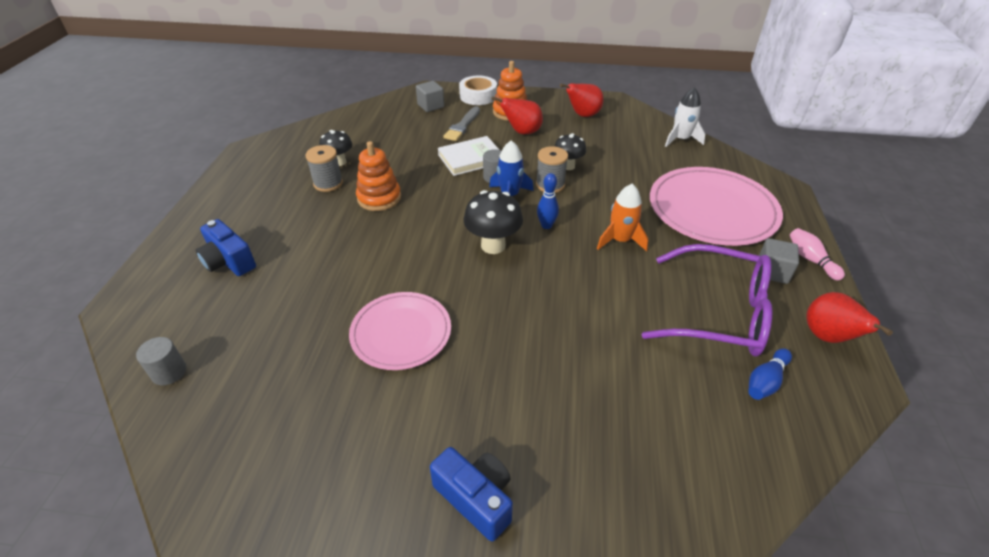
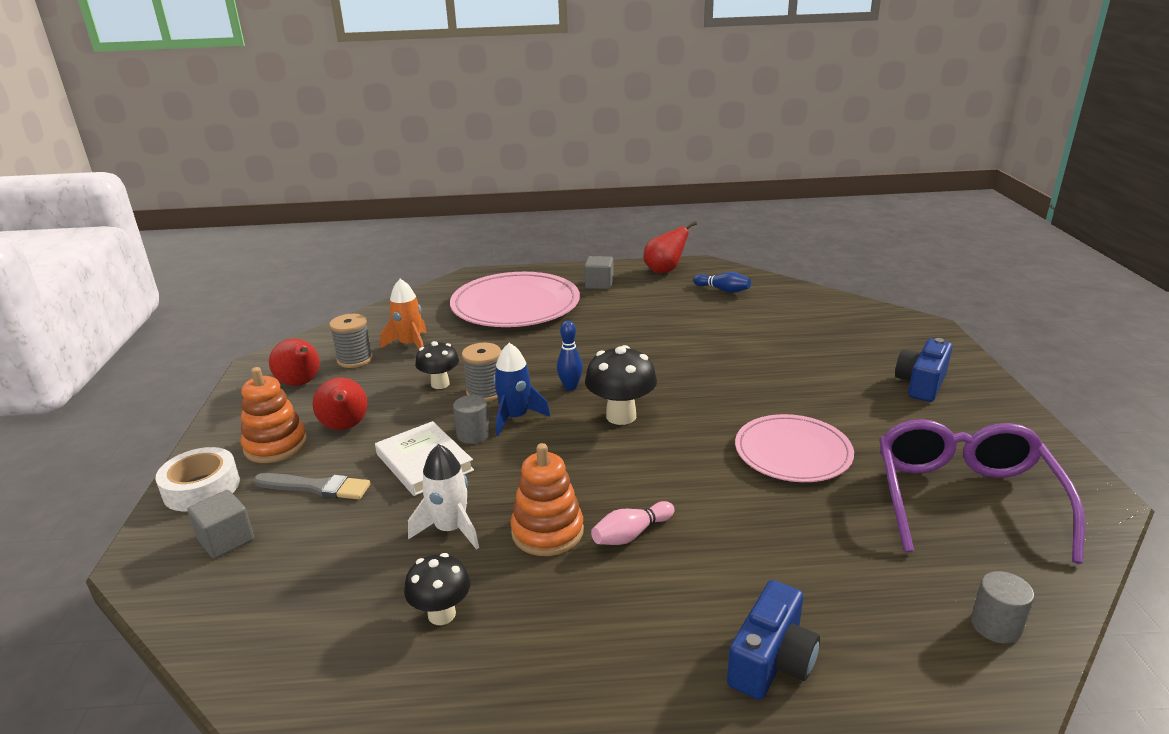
camera: 100 degrees left, 15 degrees down
grey spool [305,145,343,192] -> grey spool moved to [329,314,373,368]
orange rocket [597,184,648,251] -> orange rocket moved to [380,279,427,349]
purple glasses [642,244,773,357] -> purple glasses moved to [879,419,1085,563]
white rocket [665,87,705,147] -> white rocket moved to [408,444,479,550]
pink bowling pin [790,228,845,281] -> pink bowling pin moved to [591,501,674,545]

